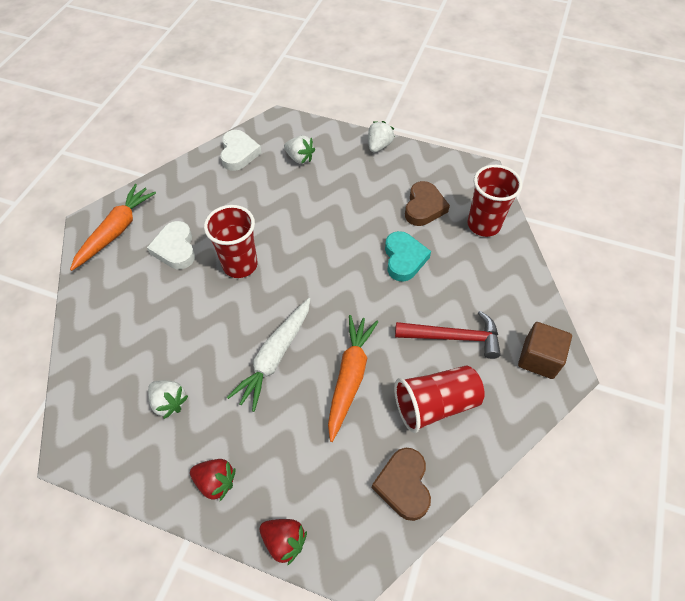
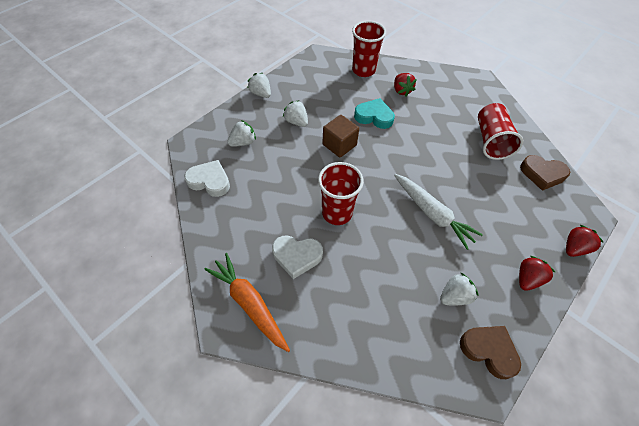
camera: 70 degrees left, 0 degrees up
orange carrot [328,315,378,442] -> none
red hammer [395,311,501,359] -> none
brown heart [405,181,450,226] -> brown heart moved to [460,326,521,379]
brown cube [518,322,572,379] -> brown cube moved to [322,115,359,157]
none -> white strawberry [283,100,308,127]
none -> red strawberry [394,73,417,96]

